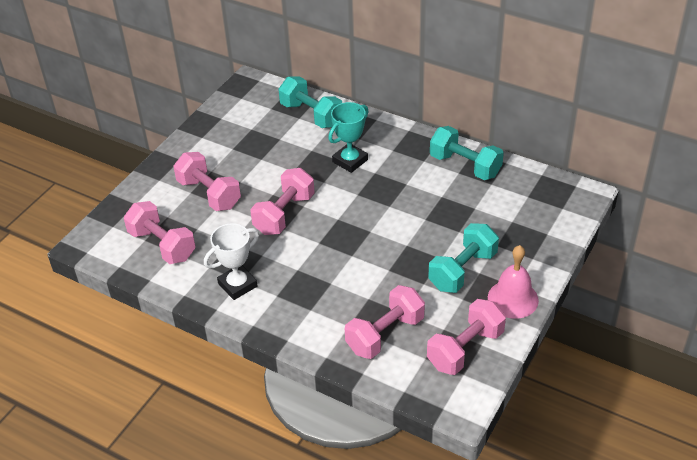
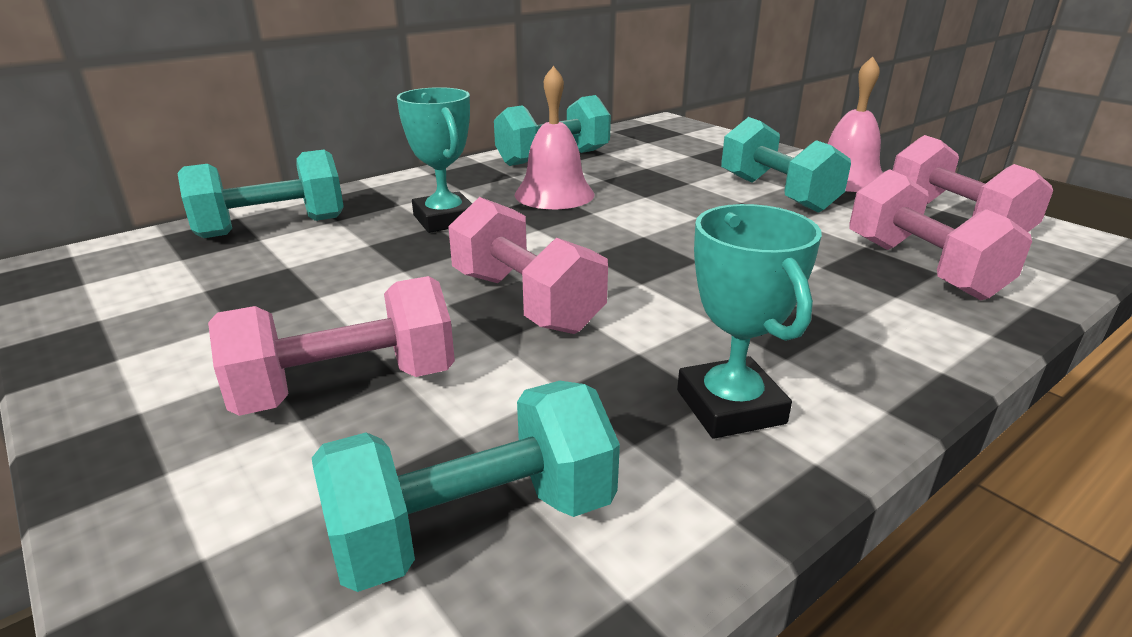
camera: 70 degrees left, 15 degrees down
pink dumbbell [124,201,195,264] -> turquoise dumbbell [312,381,620,592]
white trophy [204,223,259,300] -> turquoise trophy [677,204,822,439]
none -> pink bell [515,66,594,209]

